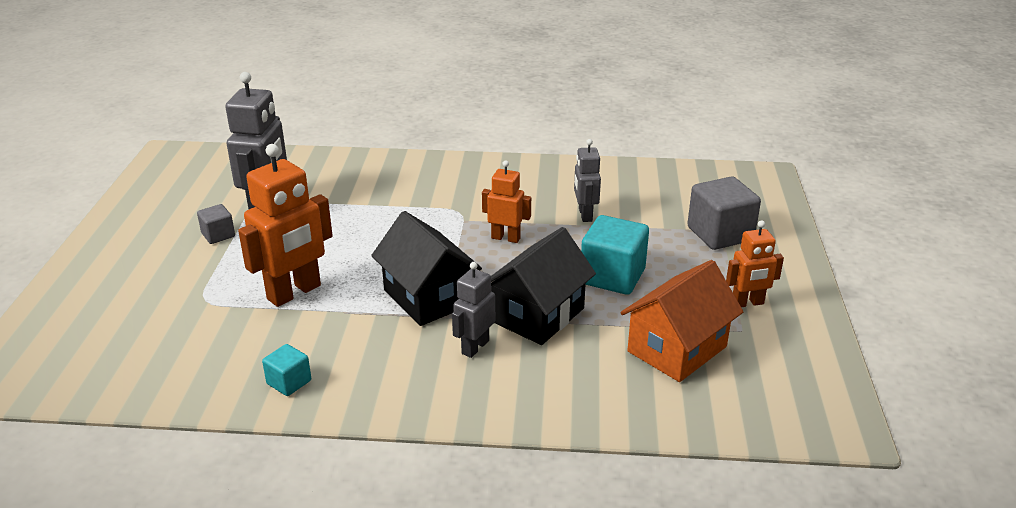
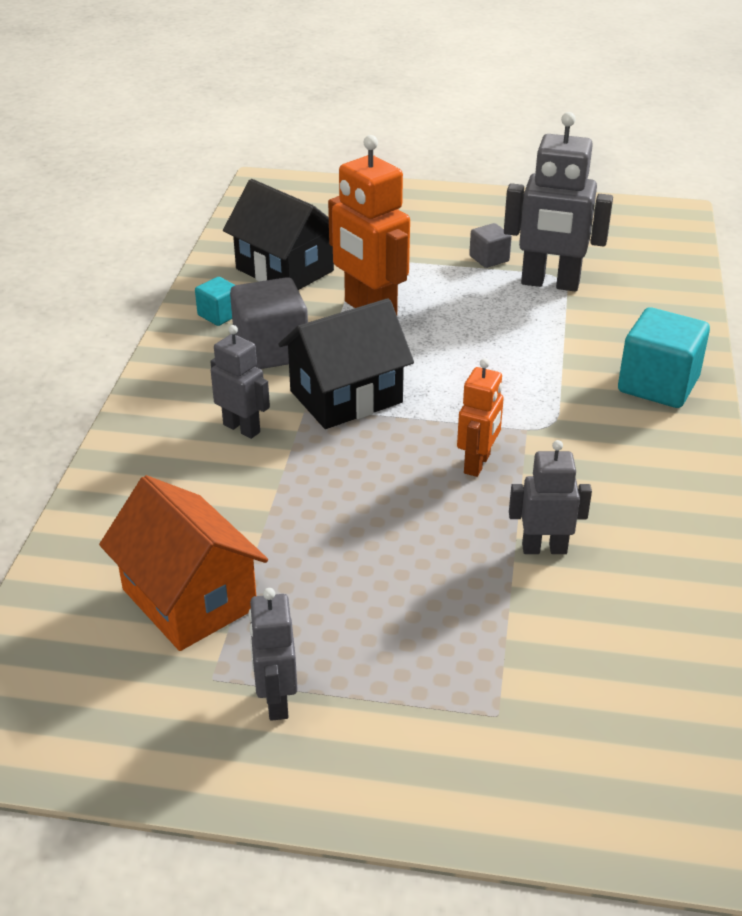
camera: 95 degrees right, 5 degrees up
black house [491,227,596,345] -> black house moved to [223,179,334,290]
turquoise cube [581,215,649,295] -> turquoise cube moved to [618,307,710,408]
grey cube [687,176,761,250] -> grey cube moved to [230,277,308,369]
orange robot [726,220,784,307] -> grey robot [248,588,297,721]

